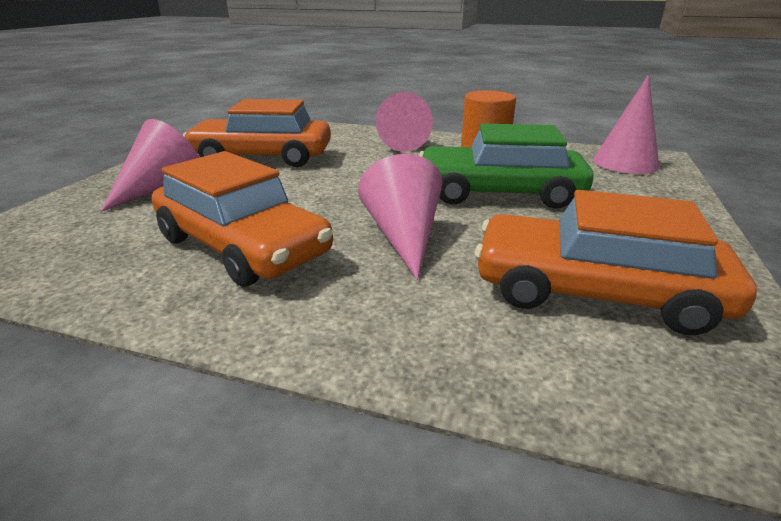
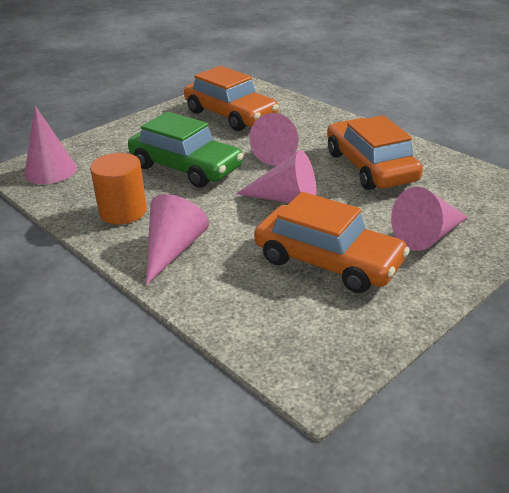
camera: 150 degrees left, 5 degrees up
none -> pink cone [236,150,317,203]

